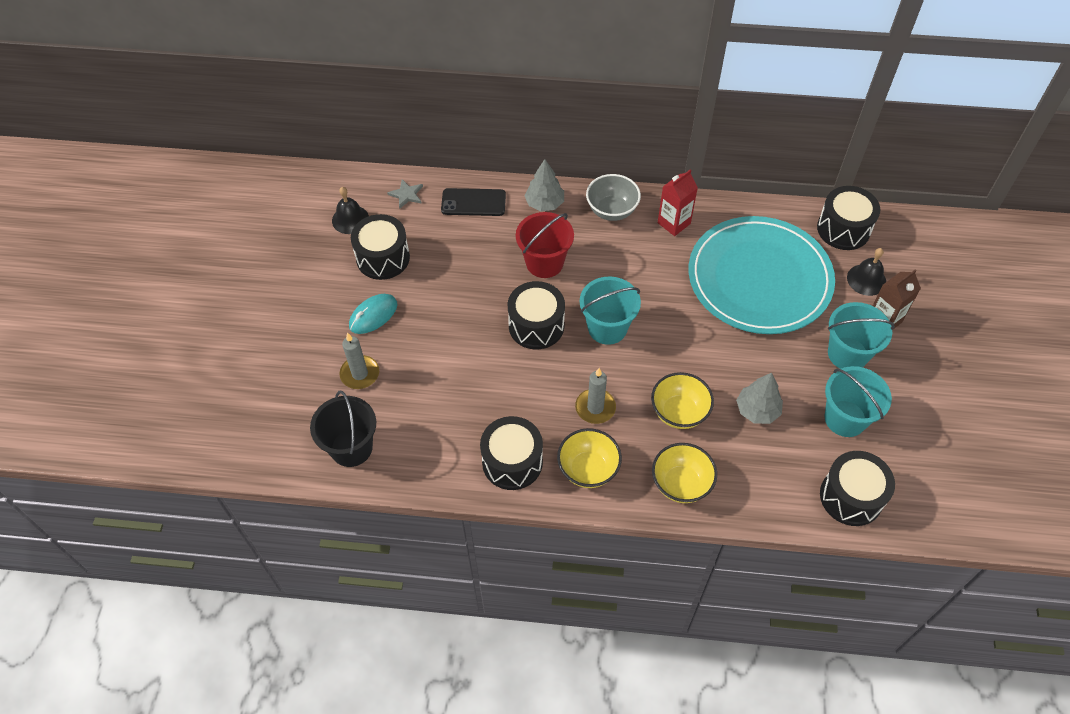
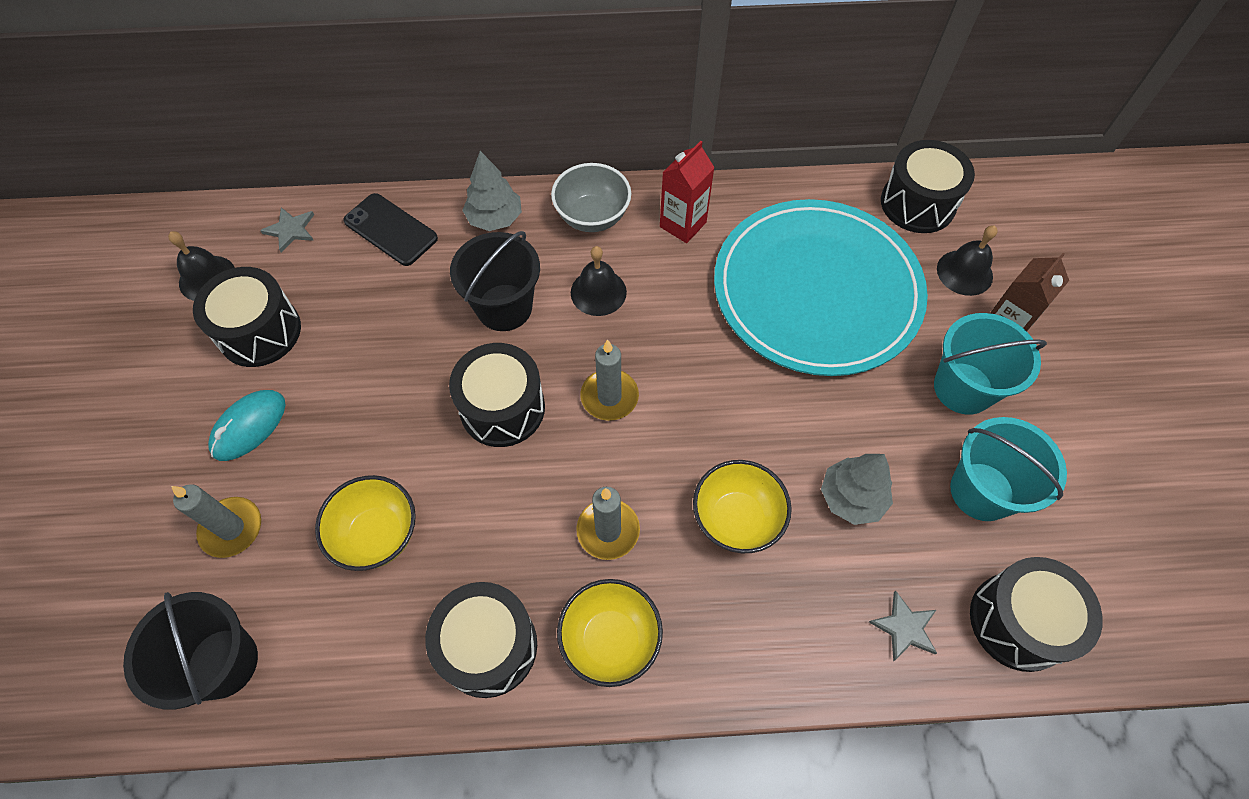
camera: 10 degrees left, 5 degrees up
black phone [441,188,506,216] -> black phone turned 45 degrees clockwise [343,193,438,266]
red bucket [516,212,574,278] -> black bucket [450,231,540,331]
turquoise bucket [580,277,641,345] -> grey candle [580,340,639,421]
yellow bowl [652,443,717,503] -> yellow bowl moved to [315,475,416,571]
none -> black bell [571,246,627,316]
none -> grey star [869,591,937,661]

